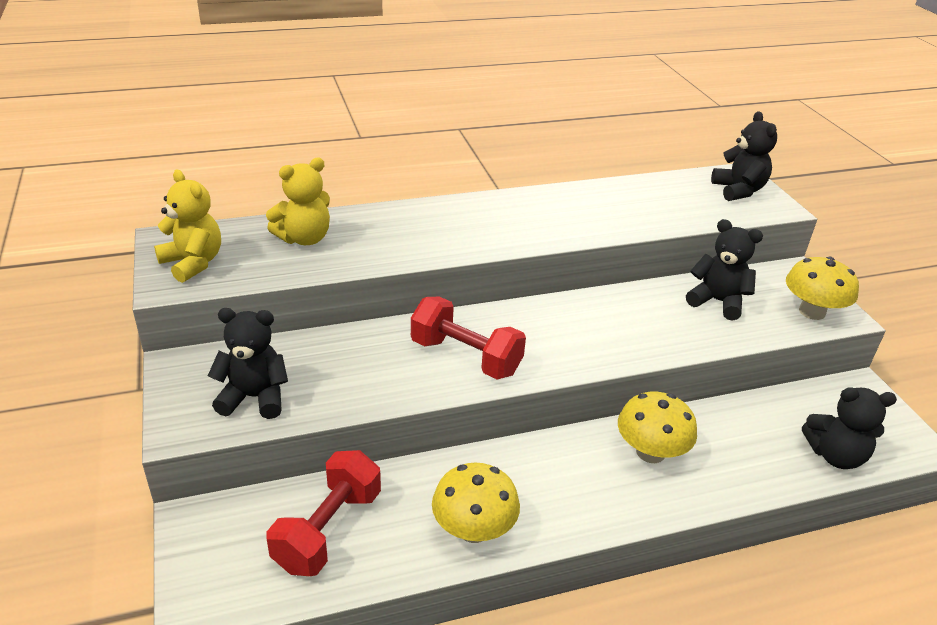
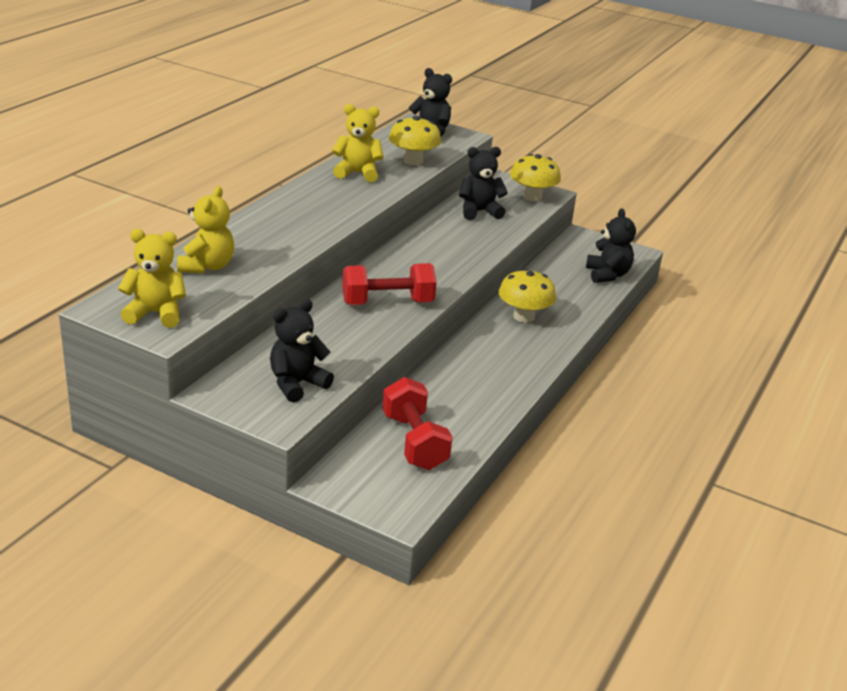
camera: 45 degrees left, 5 degrees down
yellow mushroom [432,463,520,543] -> yellow mushroom moved to [389,116,441,165]
black teddy bear [802,387,897,469] -> black teddy bear turned 60 degrees counterclockwise [586,209,636,283]
none -> yellow teddy bear [332,104,384,182]

